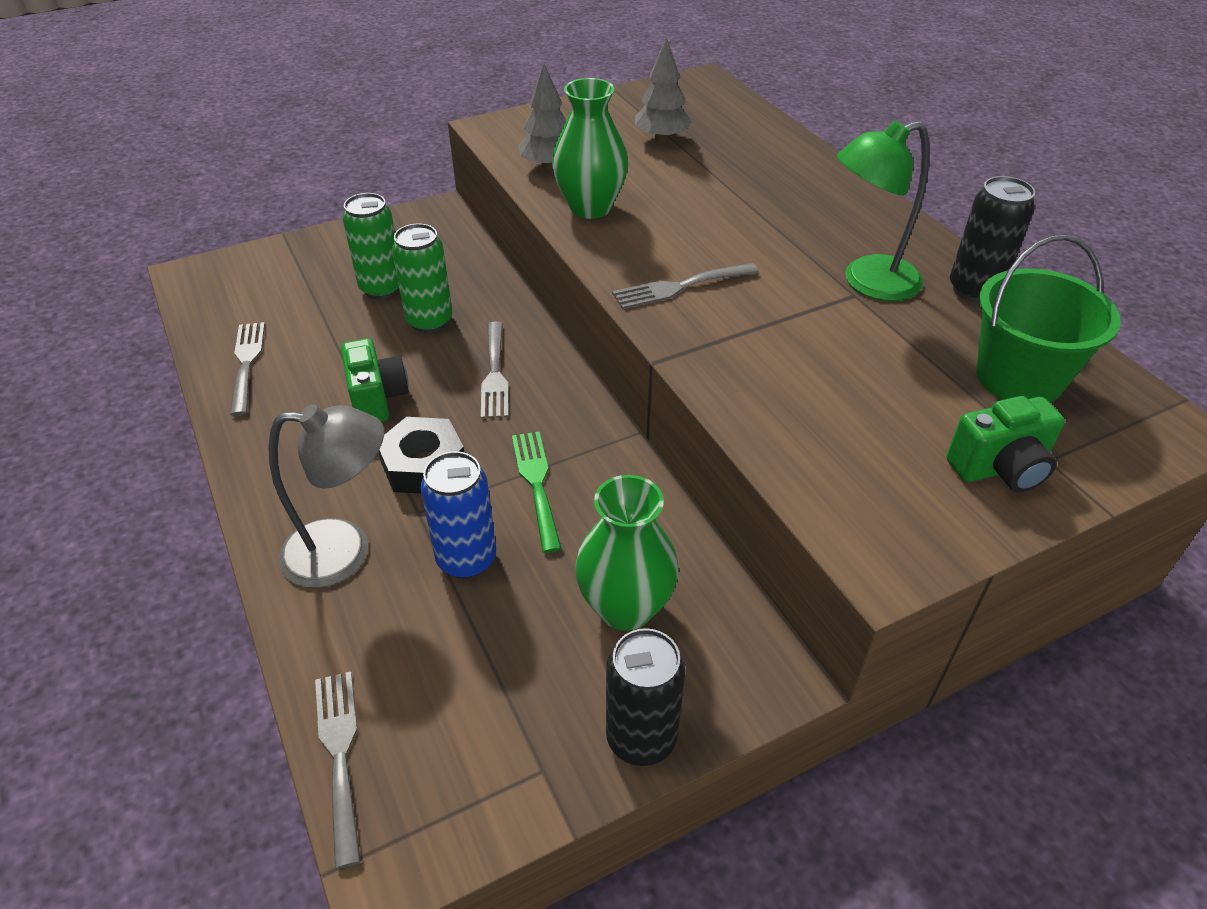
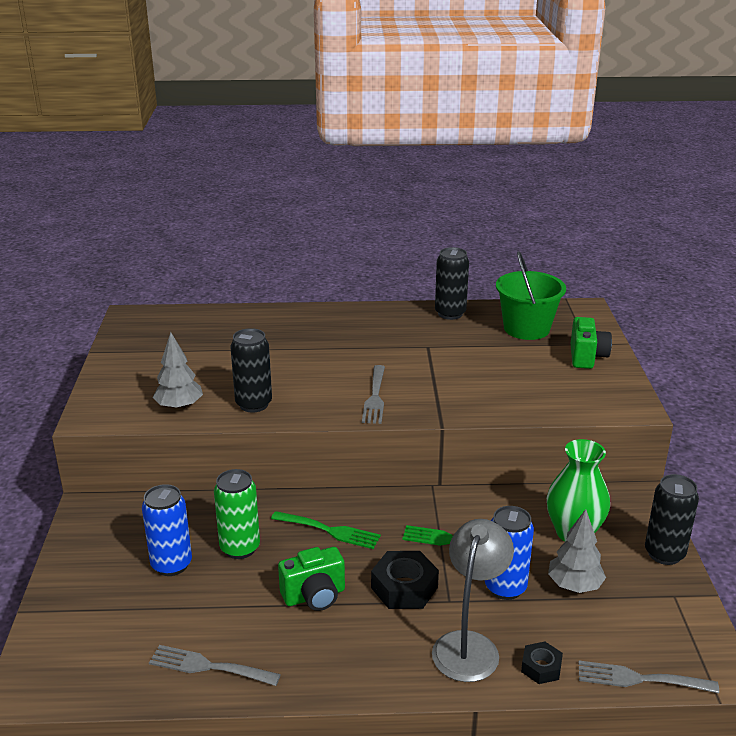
camera: 65 degrees left, 15 degrees down
green camera [341,338,409,422] -> green camera turned 150 degrees clockwise [278,547,345,611]
green can [343,193,399,299] -> blue can [142,484,192,576]
grey fork [481,322,508,419] -> green fork [271,511,381,549]
green vase [552,78,628,219] -> black can [230,328,272,413]
grey tree [635,37,692,142] -> grey tree moved to [548,509,606,593]
green lamp [837,121,929,301] -> none
none -> black nut [521,642,563,684]

